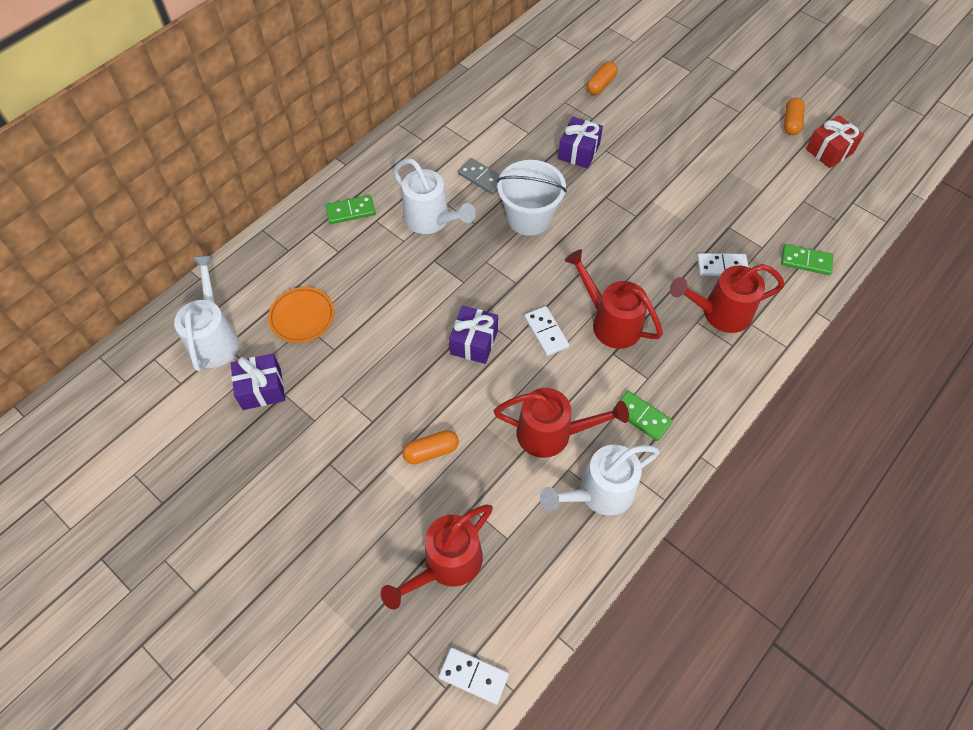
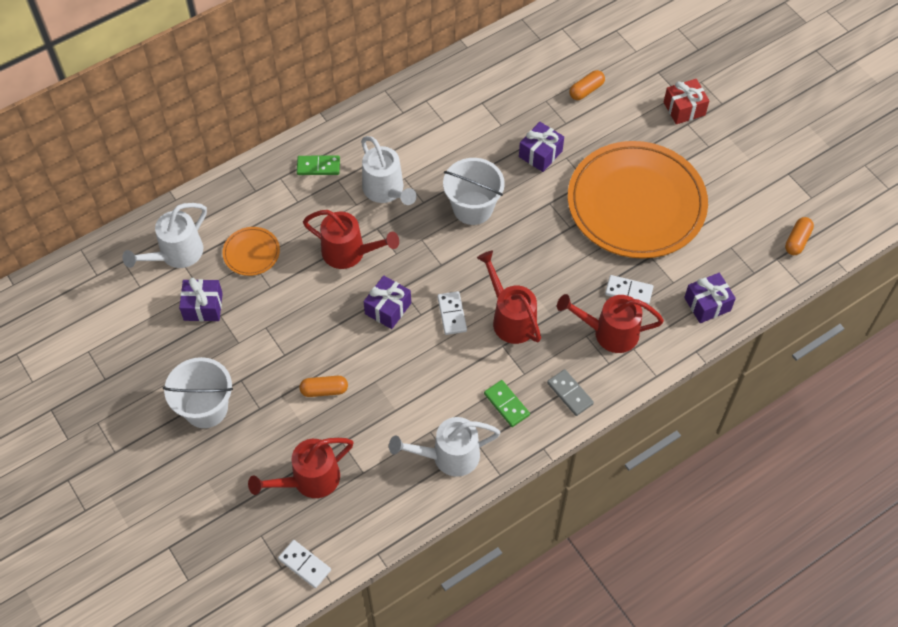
camera: 15 degrees right, 0 degrees up
white watering can [174,256,239,372] -> white watering can turned 150 degrees counterclockwise [122,203,207,268]
grey domino [458,158,500,195] -> grey domino moved to [547,369,594,416]
red watering can [493,388,629,458] -> red watering can moved to [303,210,399,269]
green domino [781,244,833,275] -> purple gift [684,273,736,323]
orange capsule [784,97,805,135] -> orange capsule moved to [785,217,814,255]
red gift [806,115,864,168] -> red gift moved to [664,79,709,124]
none -> white bucket [163,357,233,428]
none -> orange plate [568,141,708,259]

